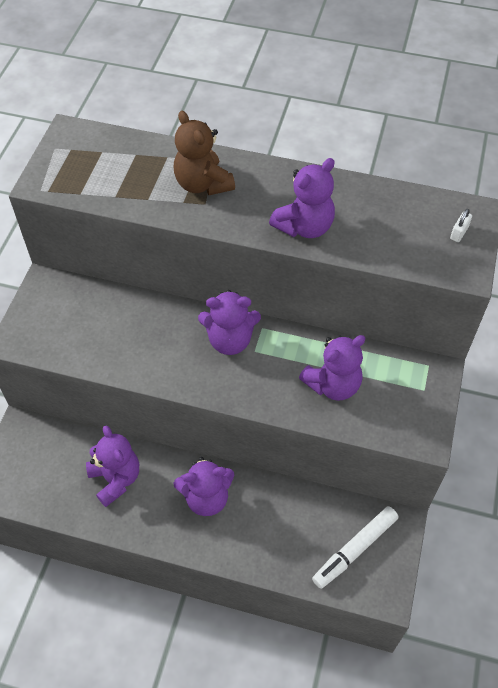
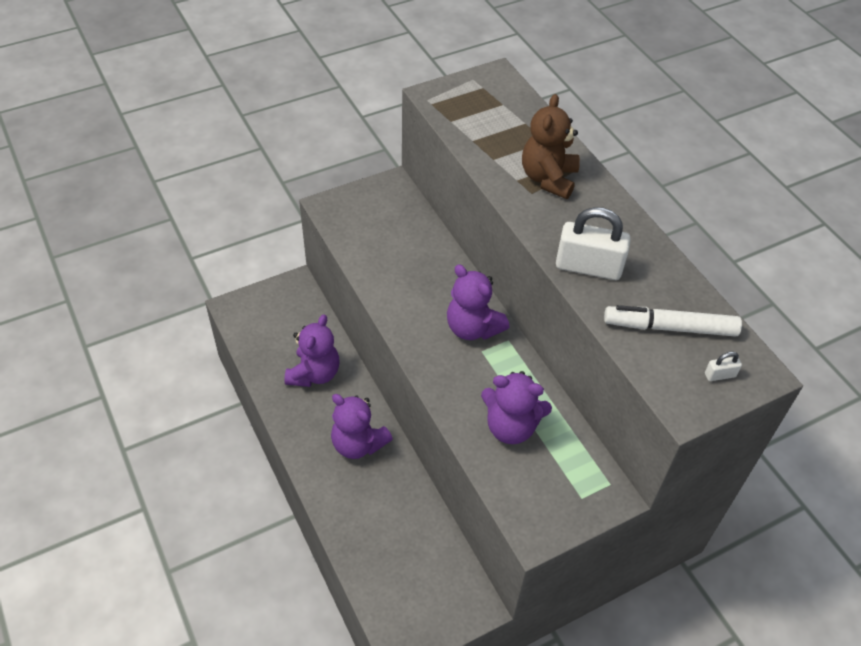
camera: 45 degrees right, 5 degrees down
purple teddy bear [269,158,335,238] -> white padlock [556,207,631,280]
white marker [312,506,399,589] -> white marker moved to [604,305,742,337]

